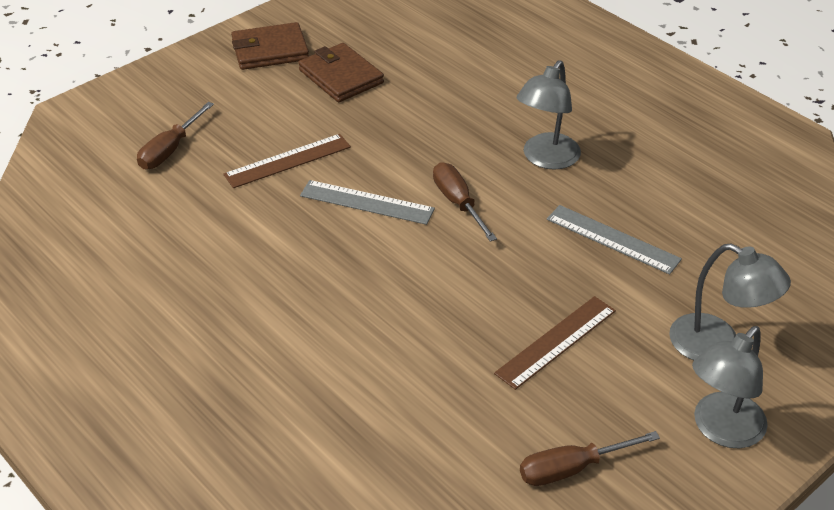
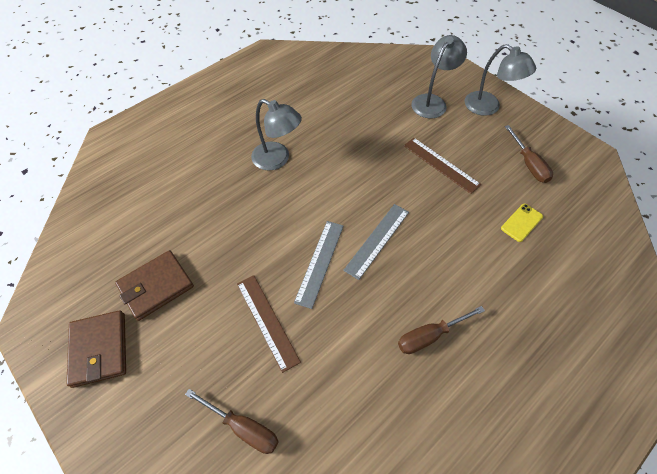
camera: 90 degrees left, 15 degrees up
brown screwdriver [433,162,497,242] -> brown screwdriver moved to [398,306,485,354]
grey ruler [547,205,682,274] -> grey ruler moved to [343,204,409,280]
none -> yellow phone [501,204,543,242]

